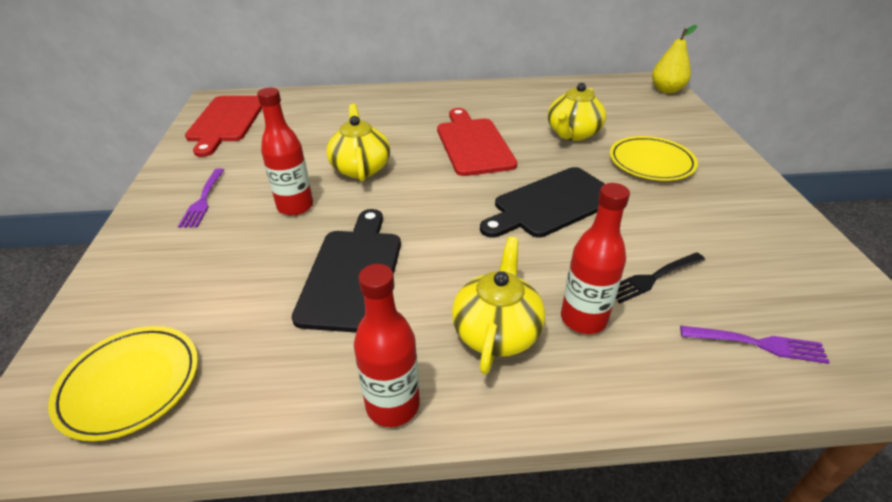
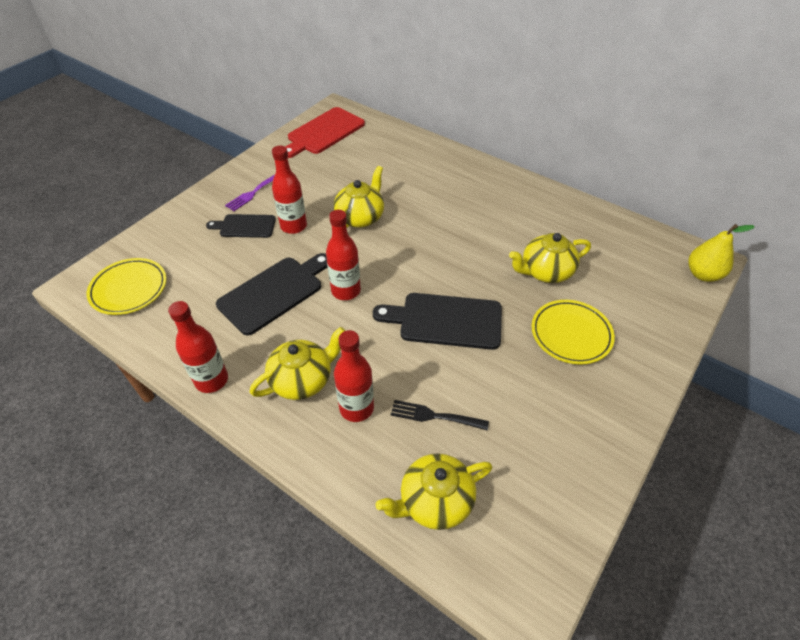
camera: 40 degrees right, 10 degrees up
red cutting board [437,108,517,176] -> none
purple fork [680,326,830,364] -> yellow teapot [376,453,492,530]
none -> black cutting board [206,214,276,238]
none -> red bottle [326,210,361,300]

